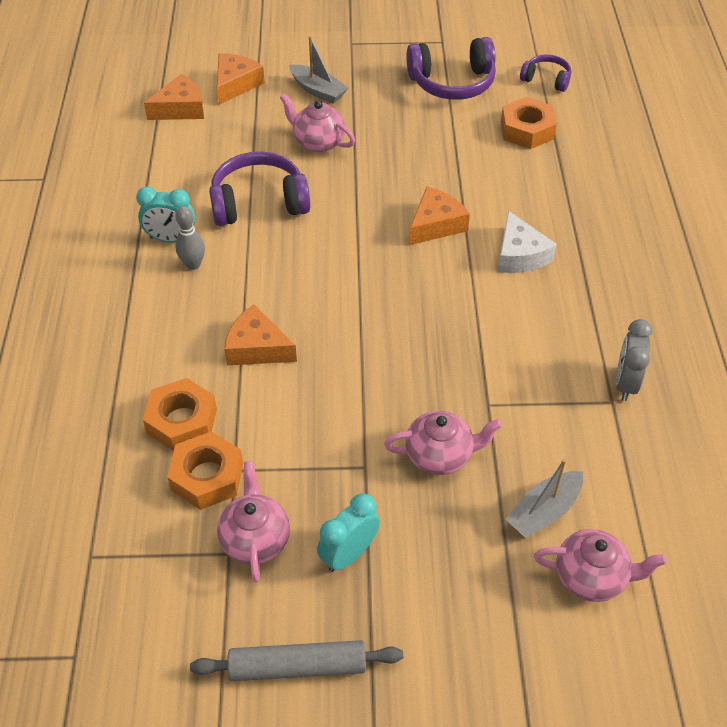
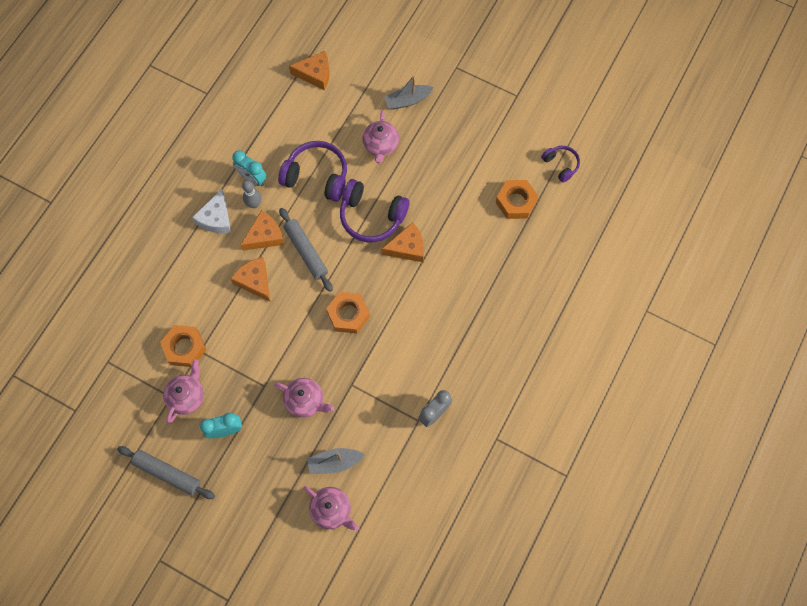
camera: 30 degrees right, 20 degrees up
orange nut [143,378,217,451] -> orange nut moved to [326,292,370,333]
orange cheese [217,53,265,105] -> orange cheese moved to [241,210,285,251]
pink teapot [280,93,355,152] -> pink teapot turned 150 degrees counterclockwise [362,110,399,163]
grey boat [289,36,348,104] -> grey boat turned 90 degrees clockwise [384,76,434,110]
purple headphones [406,37,496,100] -> purple headphones moved to [340,179,409,242]
white cheese [498,211,557,273] -> white cheese moved to [192,189,231,233]
none -> grey rolling pin [279,208,333,292]

